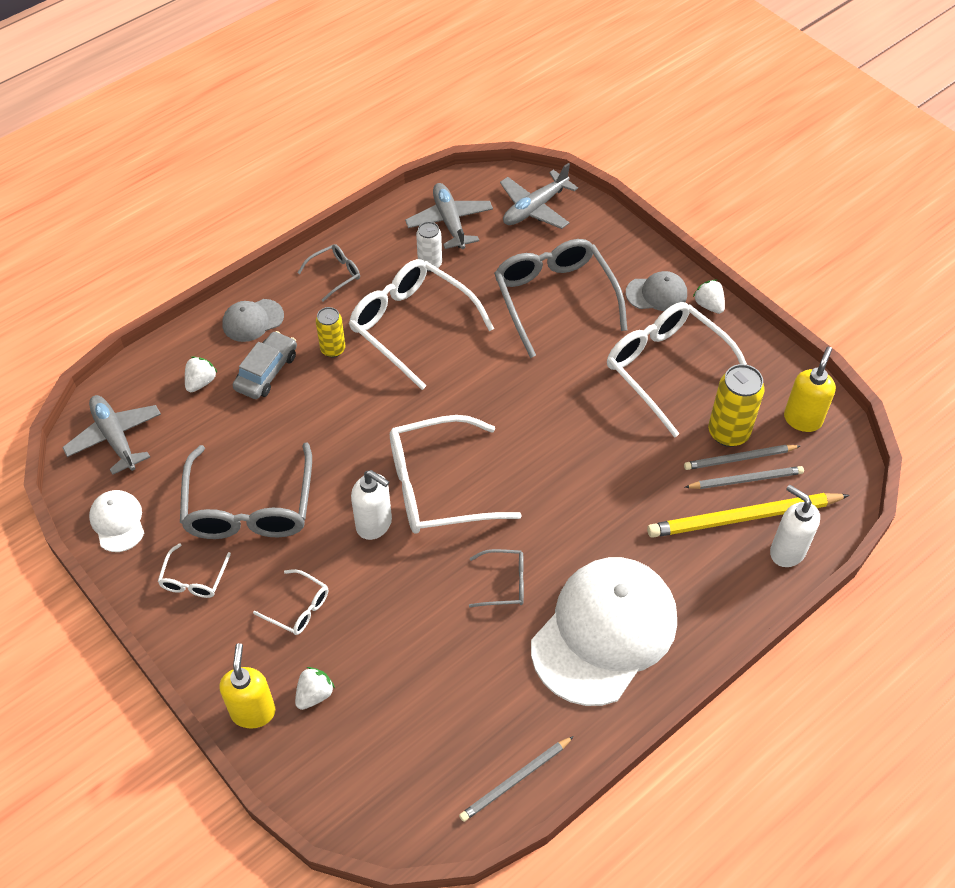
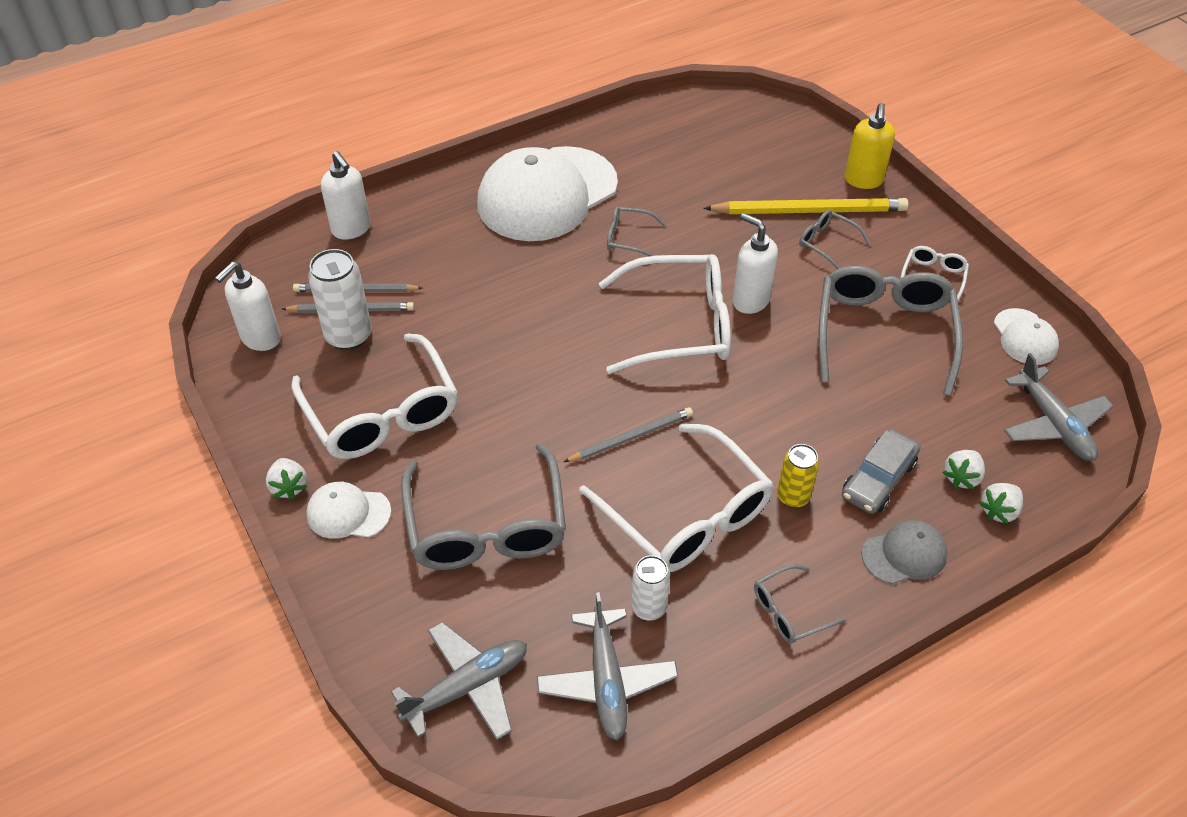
camera: 170 degrees left, 5 degrees down
white glasses [253,569,328,635] -> grey glasses [799,210,871,269]
white strawberry [295,667,335,710] -> white strawberry moved to [979,483,1023,524]
grey pencil [459,736,574,822] -> grey pencil moved to [564,407,693,462]
grey cap [626,271,687,311] -> white cap [306,482,391,539]
yellow pencil [647,493,850,538] -> yellow pencil moved to [703,198,909,214]
yellow can [708,364,765,447] -> white can [308,249,372,350]
yellow soap dispenser [784,347,836,432] -> white soap dispenser [215,262,281,351]

